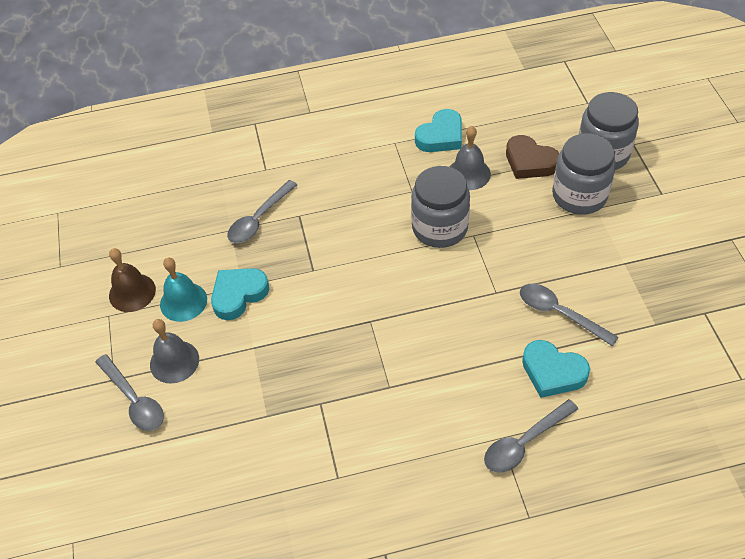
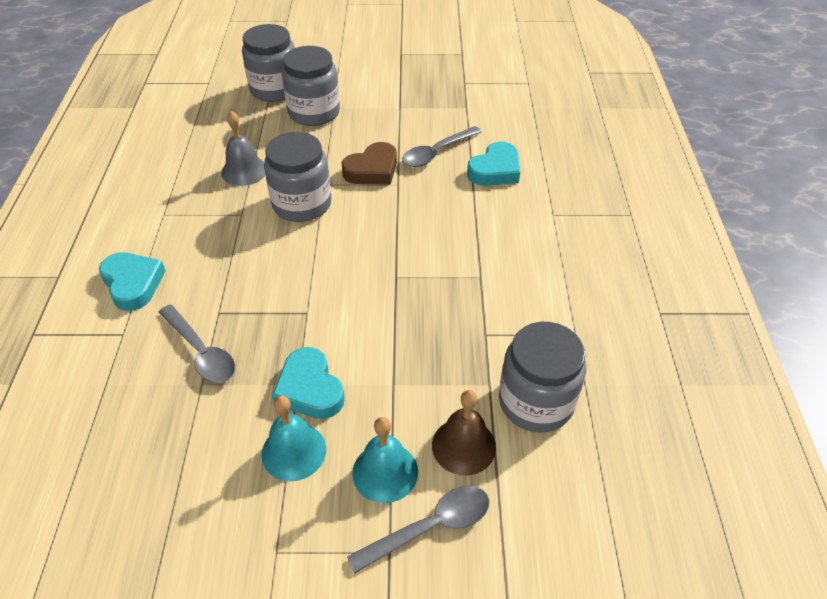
camera: 80 degrees left, 5 degrees down
brown bell [109,248,156,312] -> brown bell moved to [432,390,496,475]
grey bell [150,319,199,384] -> turquoise bell [352,417,418,503]
turquoise heart [415,109,462,152] -> turquoise heart moved to [99,252,166,311]
grey spoon [484,399,578,473] -> none
brown heart [506,135,560,179] -> brown heart moved to [342,142,397,185]
none -> grey jar [499,322,586,432]

